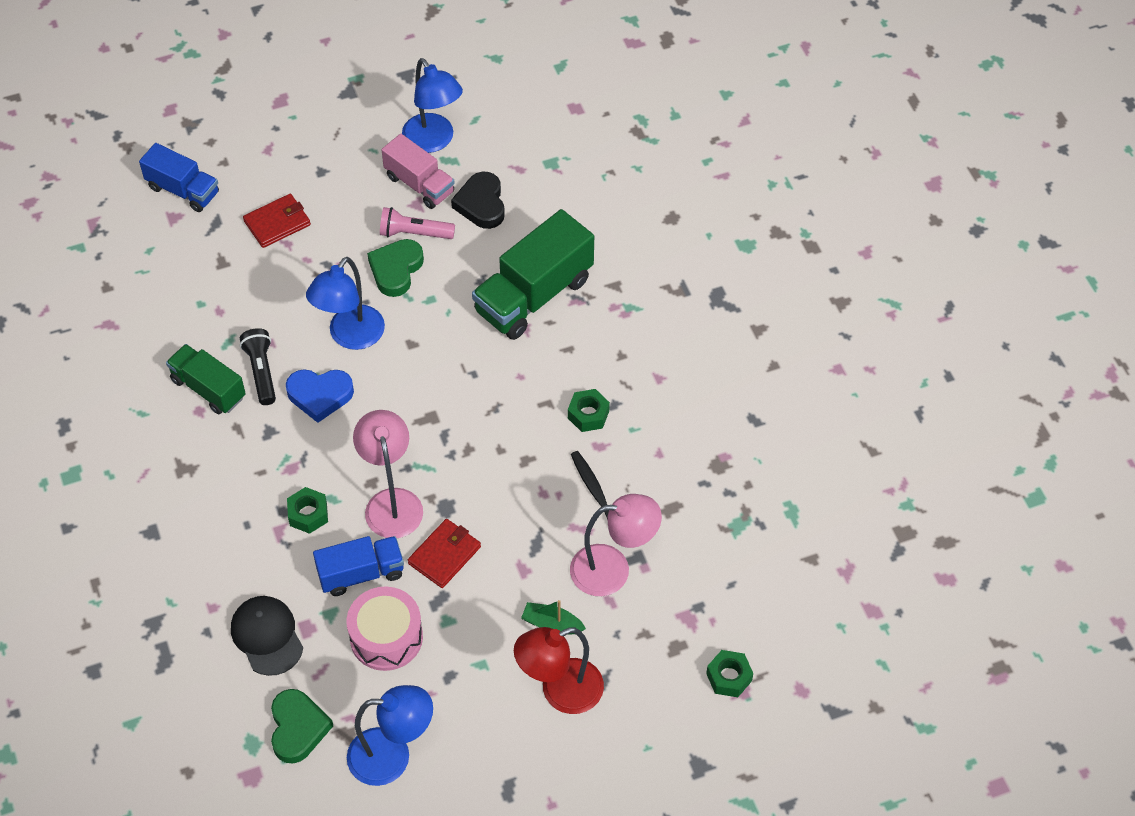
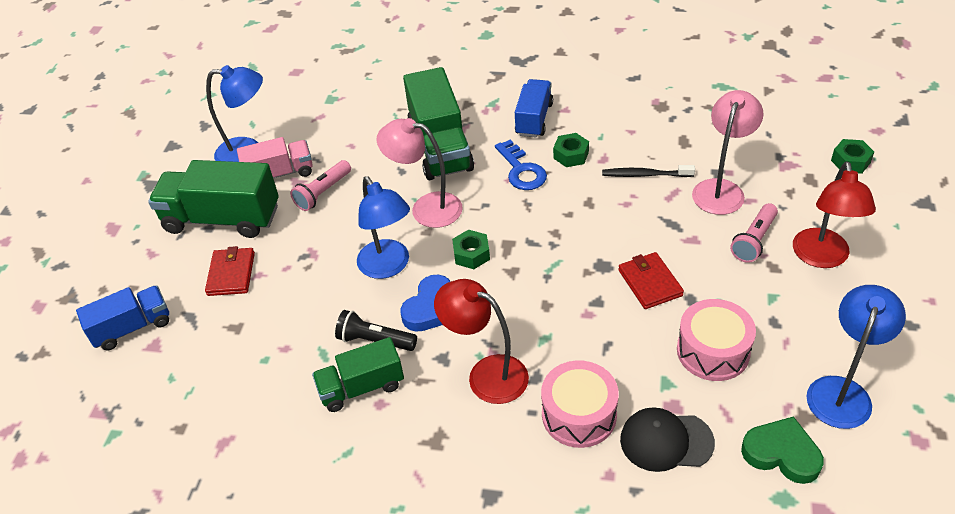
camera: 55 degrees left, 10 degrees down
green nut [287,487,328,534] -> green nut moved to [452,230,490,269]
blue truck [313,536,404,596] -> blue truck moved to [515,79,553,137]
pink lamp [353,410,423,538] -> pink lamp moved to [377,118,463,228]
green heart [367,239,424,297] -> none
black heart [451,172,505,229] -> none
green boat [521,600,586,634] -> pink flashlight [730,203,778,263]
none -> green truck [148,160,279,238]
none -> red lamp [434,279,529,404]
none -> blue key [495,140,547,190]
none -> pink drum [541,361,619,448]

